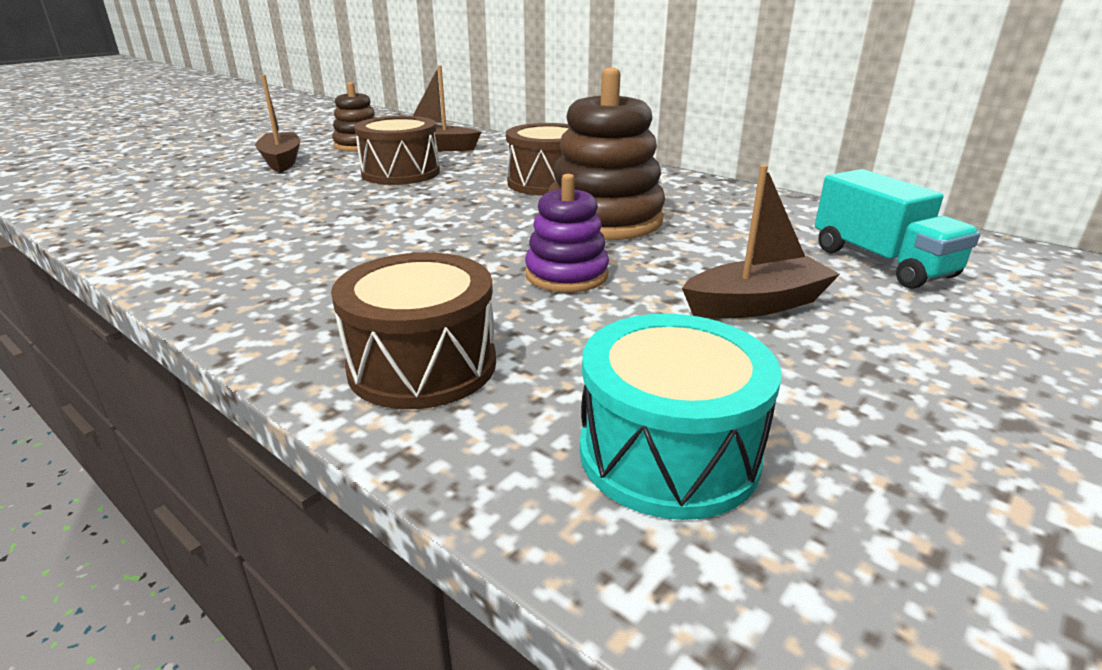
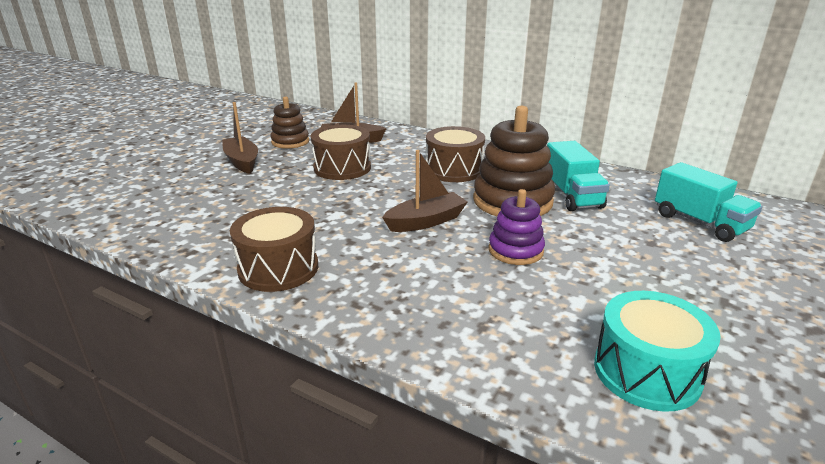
camera: 10 degrees left, 0 degrees up
brown drum [331,252,496,409] -> brown drum moved to [230,207,318,292]
brown boat [682,165,840,319] -> brown boat moved to [382,150,468,232]
none -> turquoise truck [547,141,610,211]

